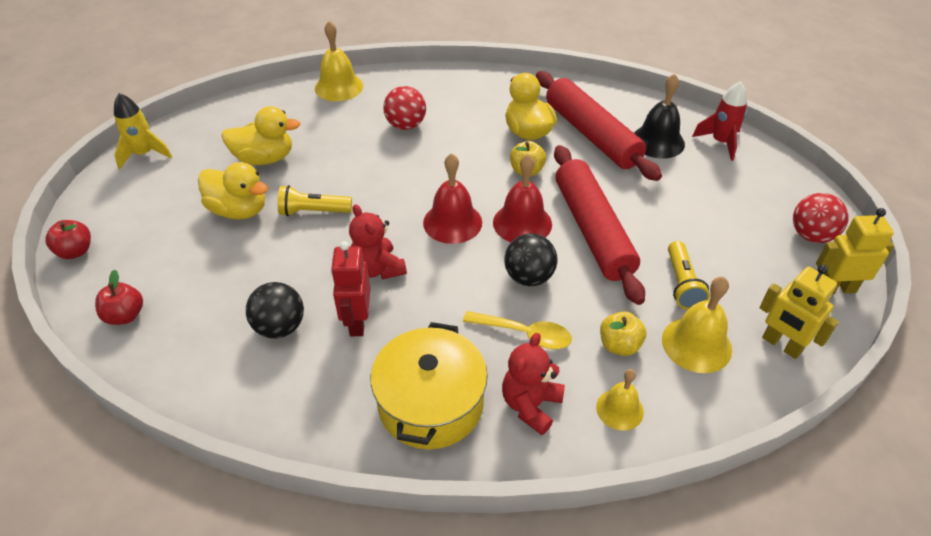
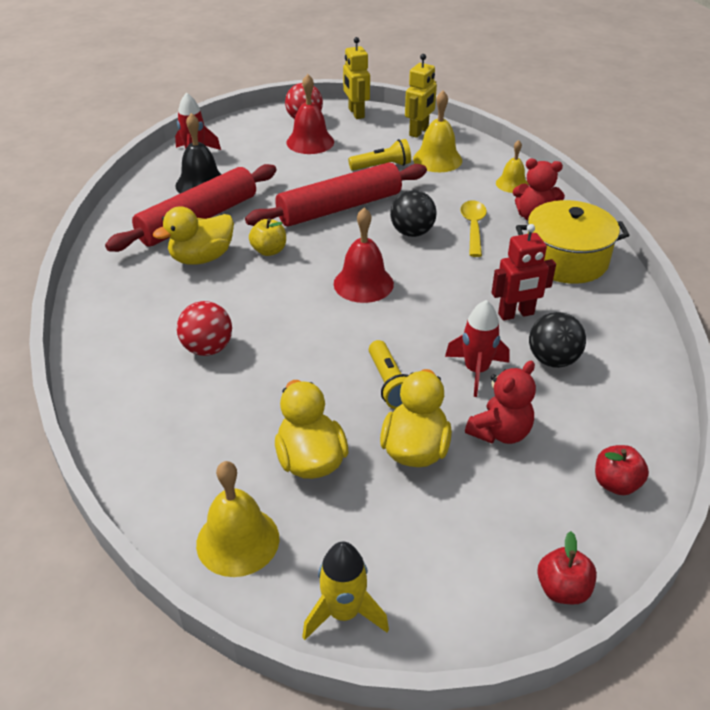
camera: 105 degrees left, 5 degrees down
yellow bell [315,21,363,101] -> yellow bell moved to [196,461,279,577]
red teddy bear [349,204,407,279] -> red teddy bear moved to [465,361,536,444]
red bell [493,154,552,242] -> red bell moved to [287,74,334,154]
yellow apple [600,311,646,356] -> none
none -> red rocket [445,300,510,397]

